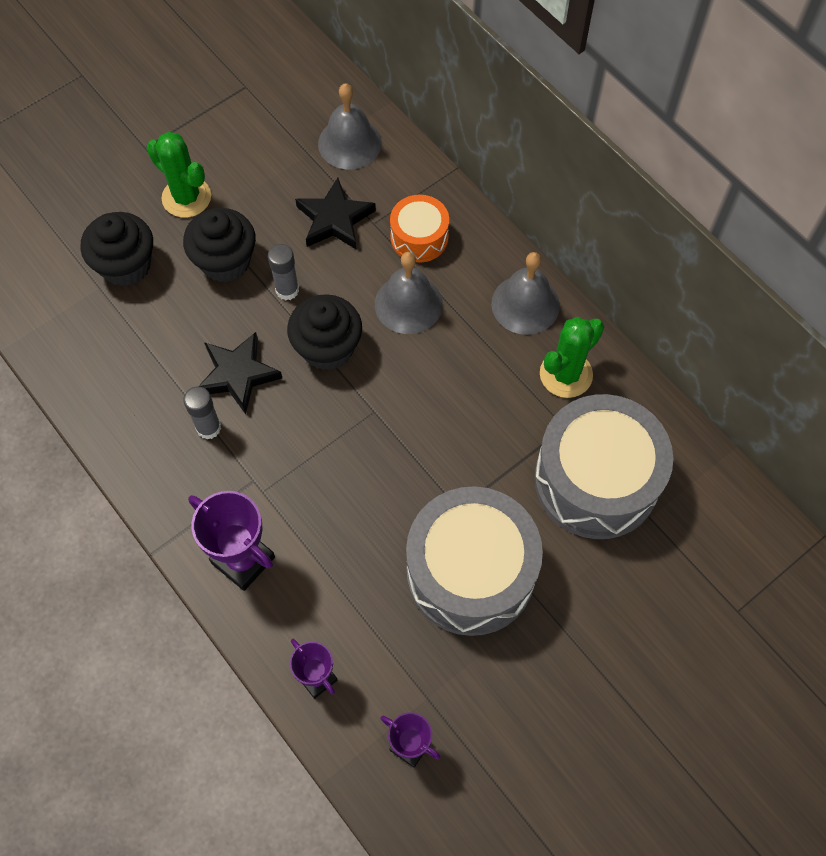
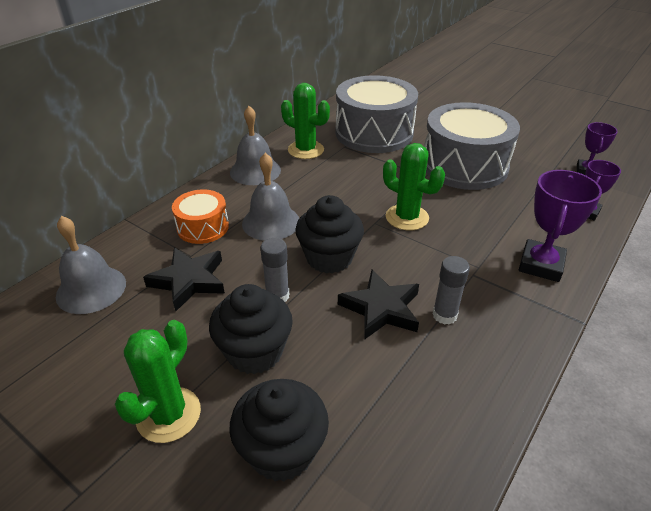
camera: 105 degrees left, 25 degrees down
none -> green cactus [383,143,445,230]

